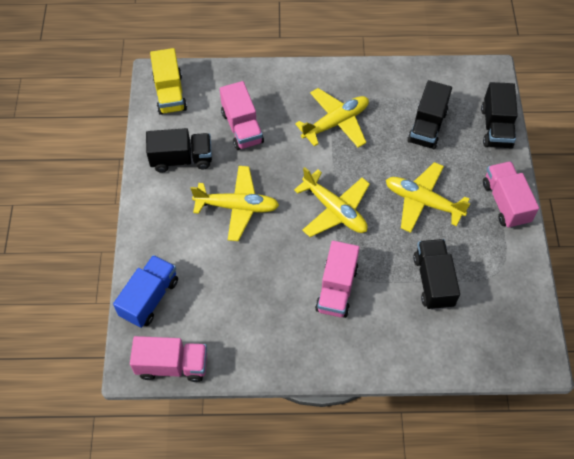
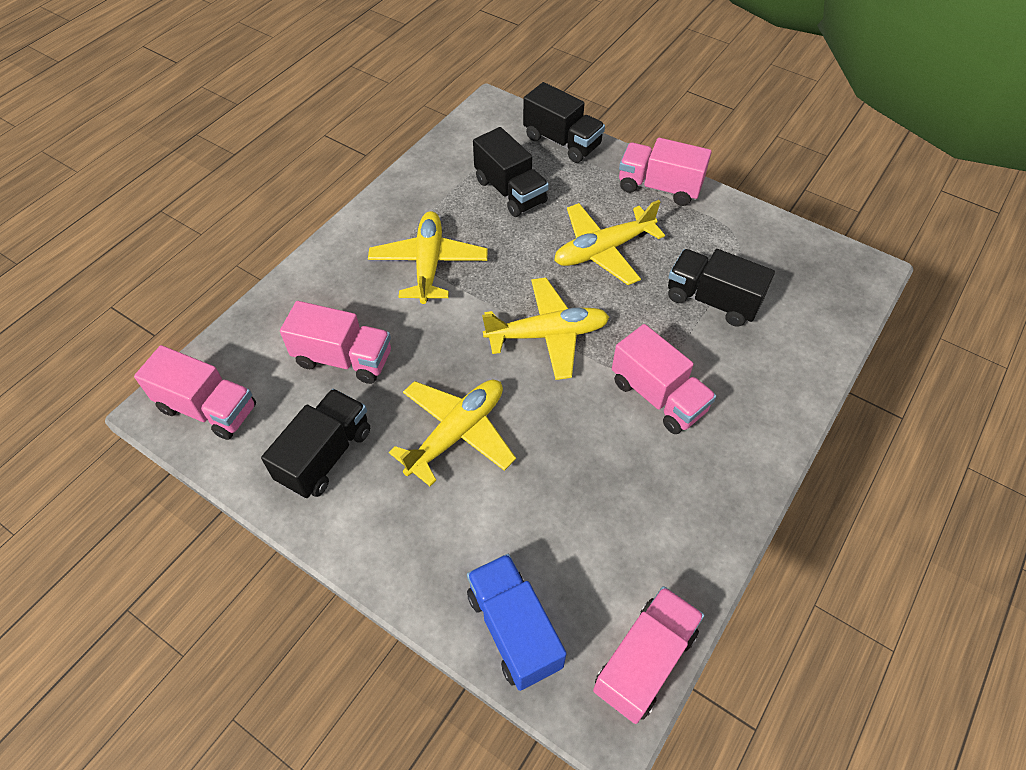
camera: 55 degrees left, 5 degrees down
yellow truck [150,48,187,115] -> pink truck [134,345,256,440]

